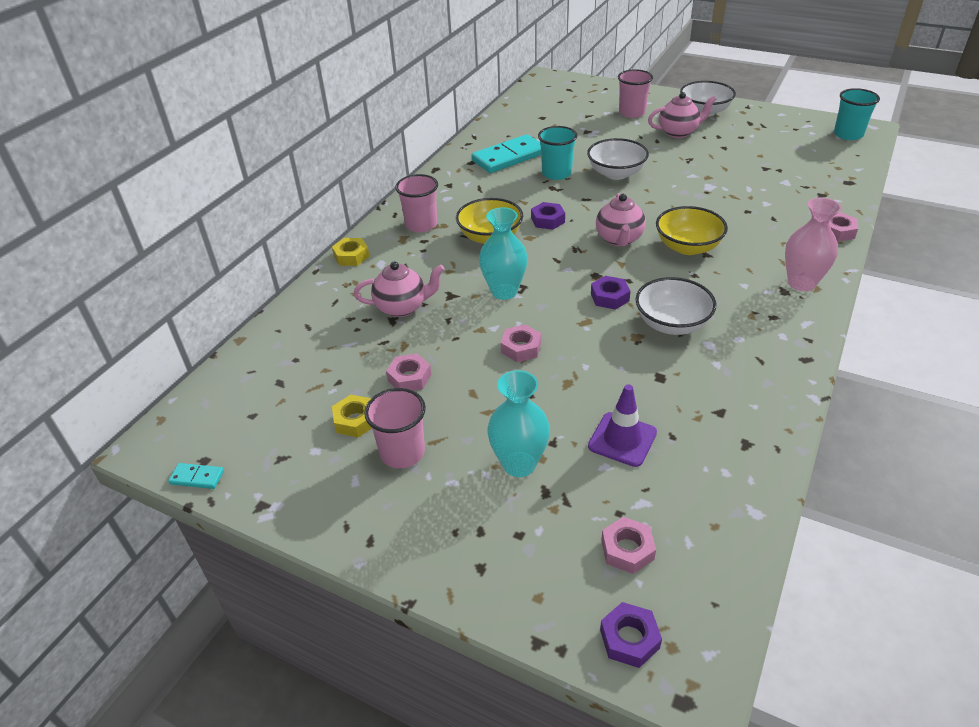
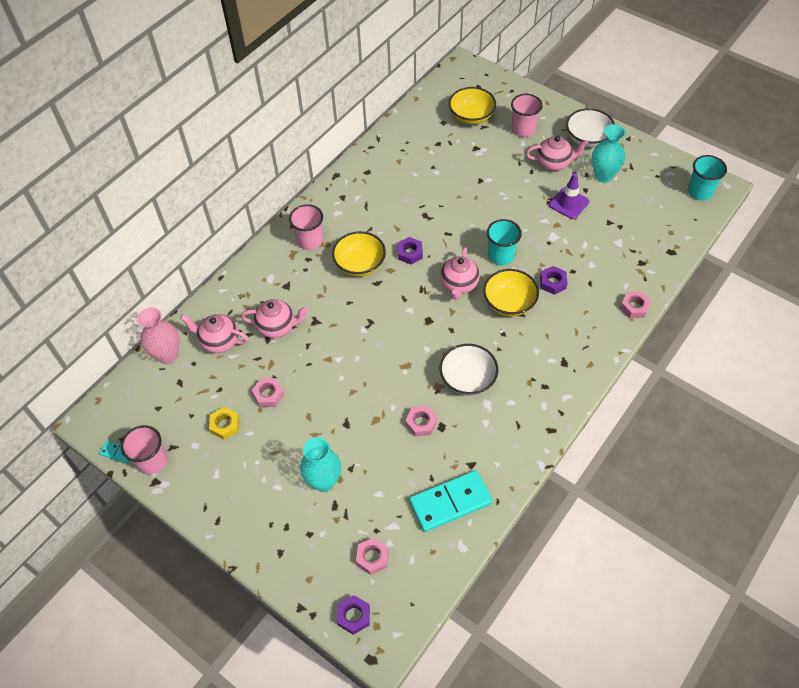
camera: 10 degrees right, 15 degrees up
yellow nut [332,238,369,266] -> none
pink cup [364,388,426,468] -> pink cup moved to [121,425,167,475]
turquoise domino [471,134,541,173] -> turquoise domino moved to [409,470,492,532]
turquoise vase [479,207,528,300] -> turquoise vase moved to [592,124,626,183]
pink nut [501,324,541,362] -> pink nut moved to [405,406,437,437]
turquoise cup [538,126,577,180] -> turquoise cup moved to [487,219,522,265]
white bowl [587,138,649,180] -> none
purple traffic cone [588,384,657,467] -> purple traffic cone moved to [549,173,589,219]
purple nut [591,276,631,310] -> purple nut moved to [540,266,568,295]
pink vase [785,198,842,291] -> pink vase moved to [137,307,179,364]
none -> pink teapot [180,314,248,353]
none -> yellow bowl [449,87,496,125]

